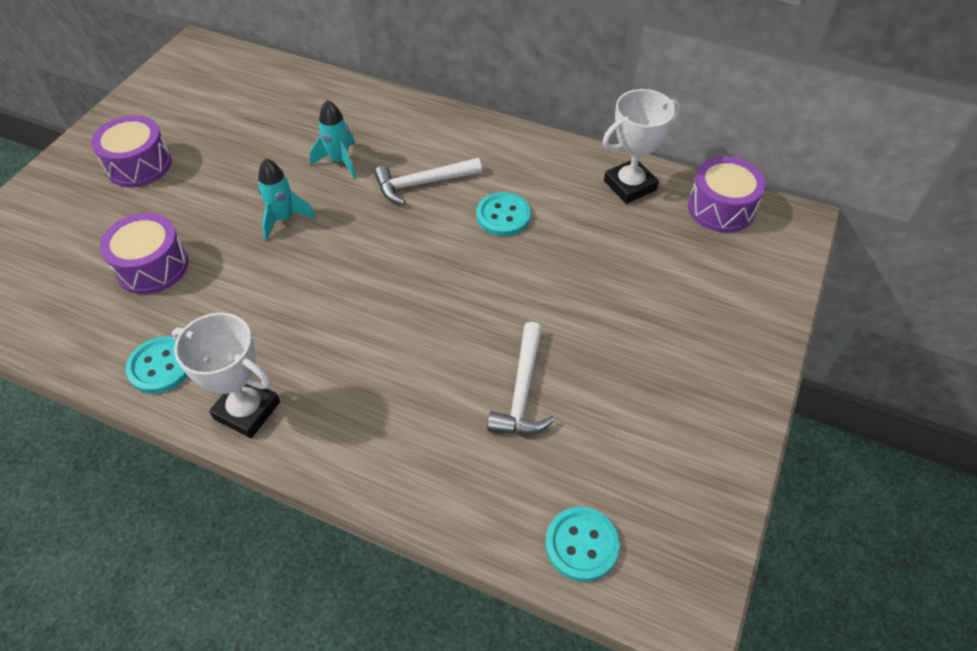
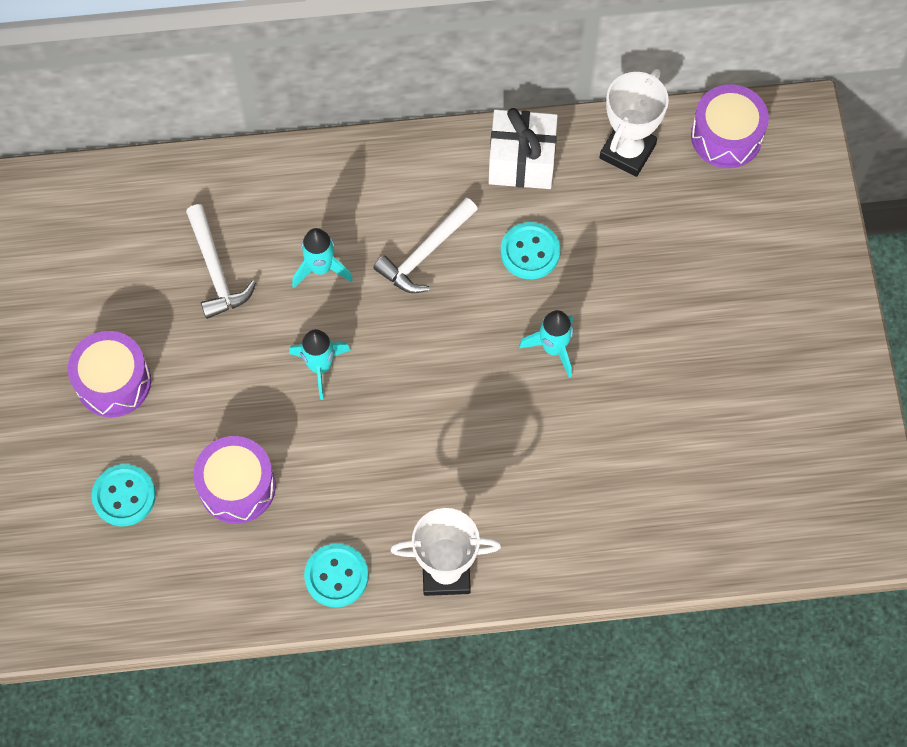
camera: 30 degrees left, 15 degrees up
white hammer [487,322,555,434] -> white hammer moved to [186,204,256,319]
turquoise button [545,507,620,582] -> turquoise button moved to [92,464,156,526]
none -> white gift [489,108,558,189]
none -> turquoise rocket [519,310,574,378]

